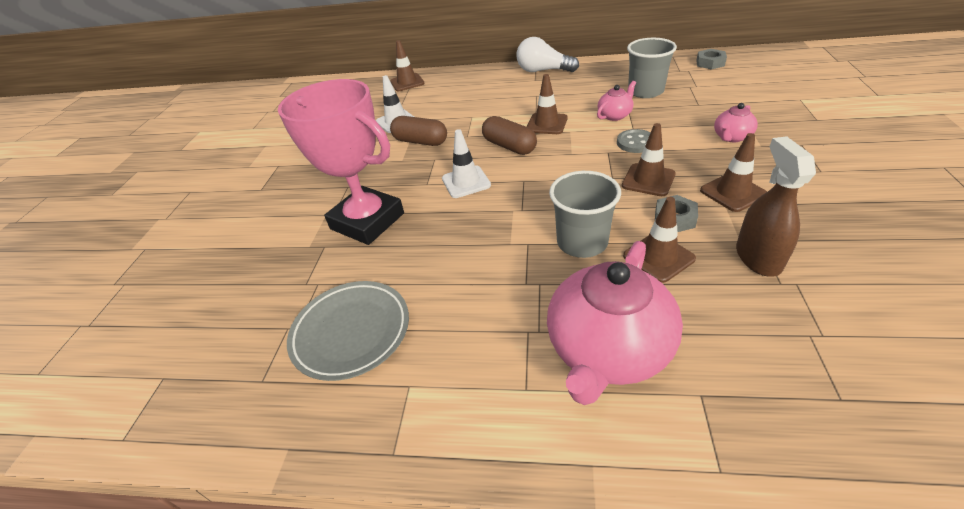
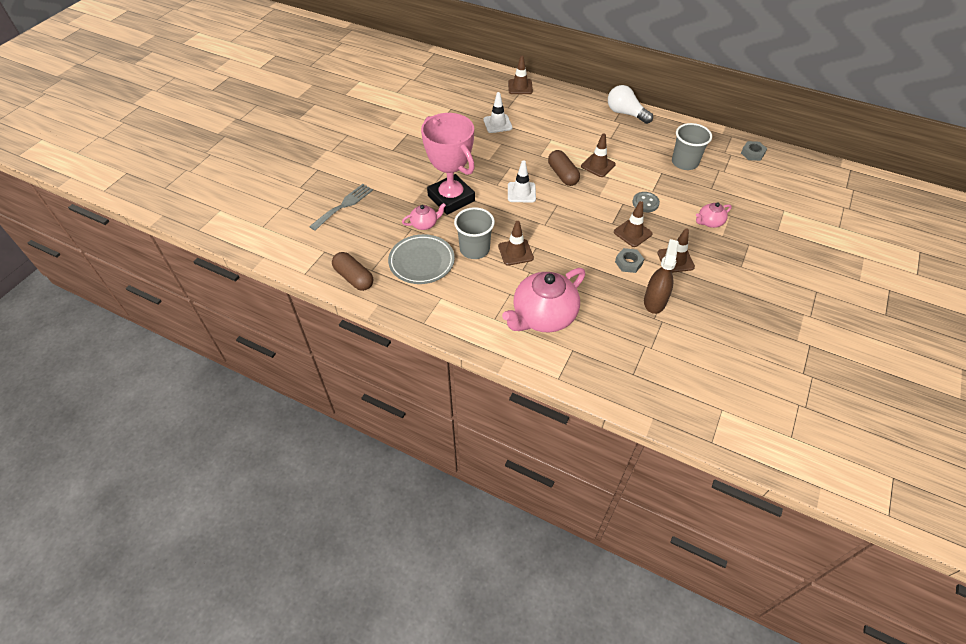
camera: 15 degrees right, 10 degrees up
brown capsule [390,116,447,146] -> brown capsule moved to [332,252,373,291]
grey cup [549,171,621,258] -> grey cup moved to [454,207,495,259]
pink teapot [597,81,636,121] -> pink teapot moved to [402,203,446,230]
brown traffic cone [623,197,696,283] -> brown traffic cone moved to [498,221,534,266]
none -> grey fork [309,184,373,231]

